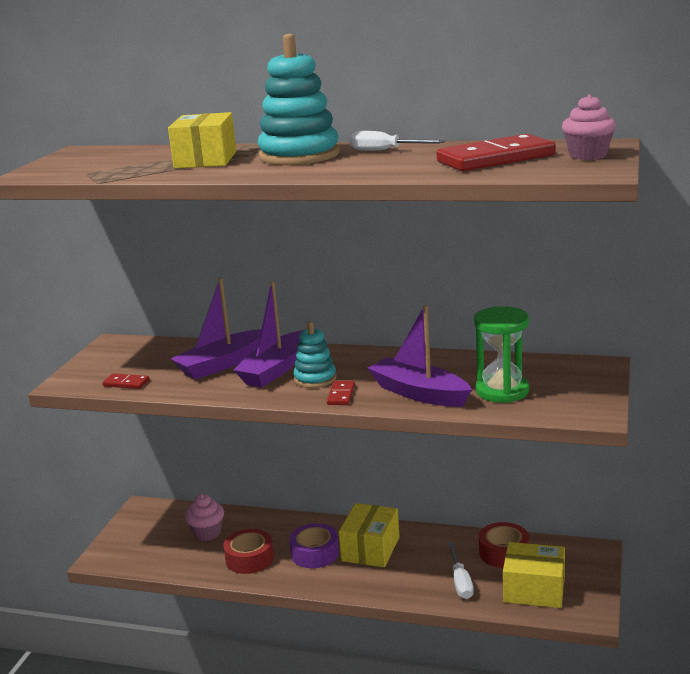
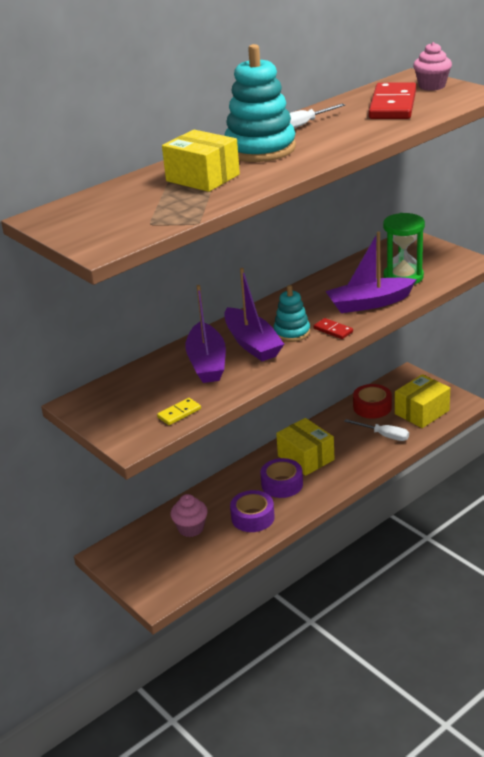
camera: 55 degrees left, 10 degrees up
red domino [103,373,149,389] -> yellow domino [157,398,201,425]
red tape [223,529,274,574] -> purple tape [230,490,275,532]

